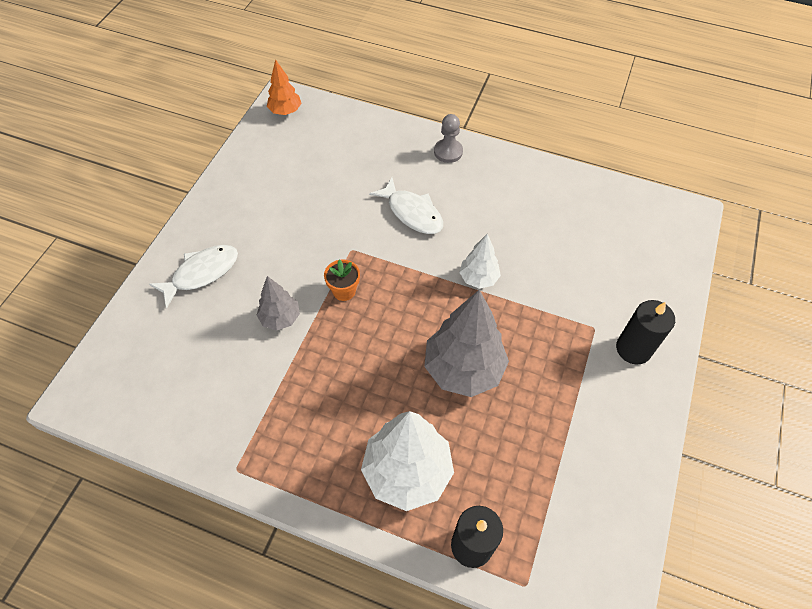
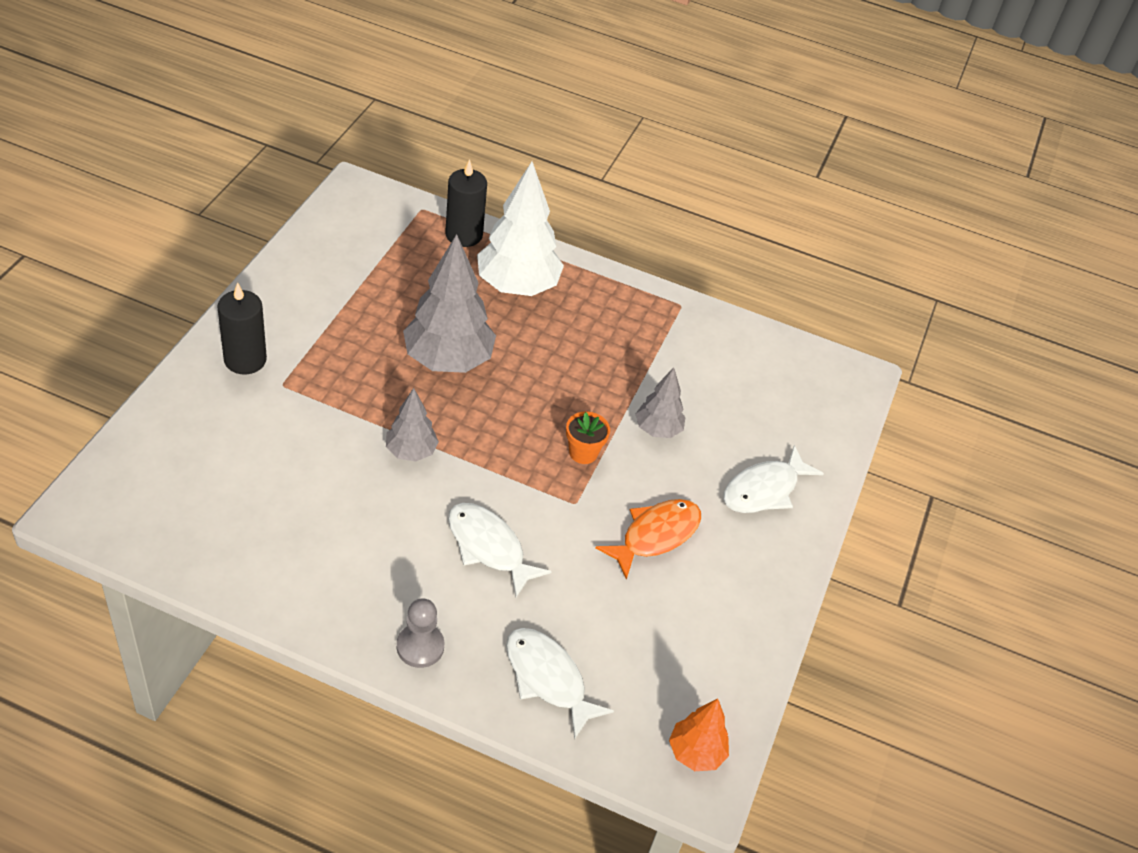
camera: 175 degrees right, 10 degrees down
white tree [459,234,501,289] -> grey tree [386,388,439,462]
none -> white fish [506,628,614,740]
none -> orange fish [595,499,701,580]

